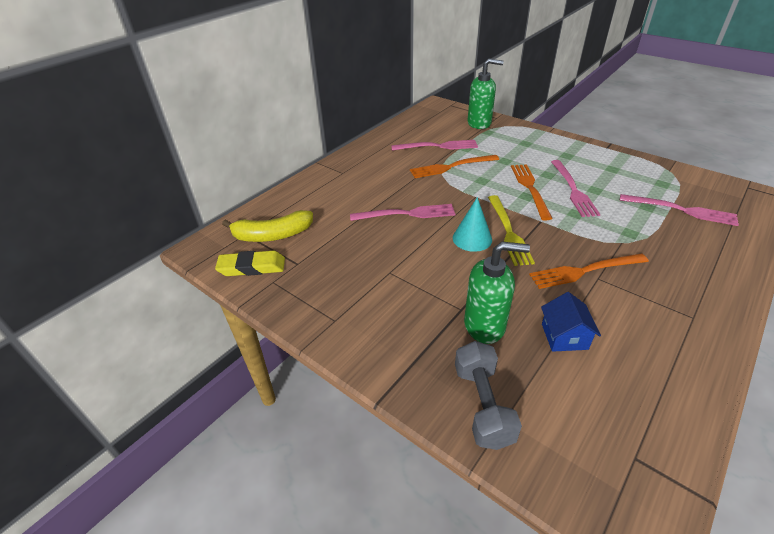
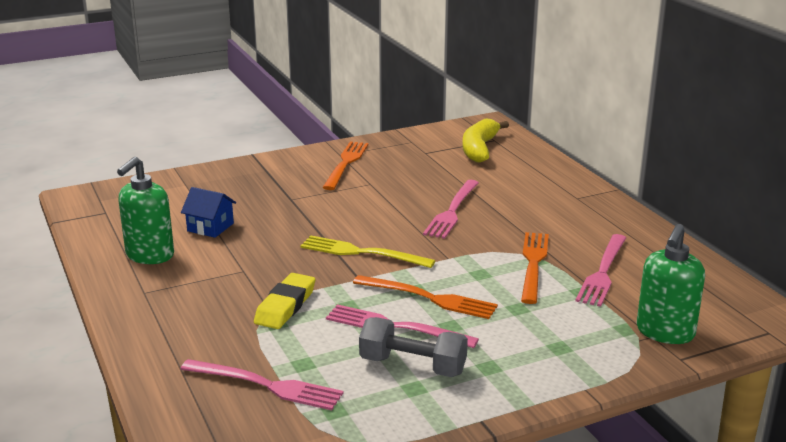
camera: 115 degrees right, 15 degrees down
yellow eraser [215,251,285,276] -> yellow eraser moved to [254,273,315,329]
turquoise cone [453,197,492,252] -> none
grey dumbbell [455,341,522,450] -> grey dumbbell moved to [359,317,468,377]
green soap dispenser [464,242,530,344] -> green soap dispenser moved to [117,157,174,264]
orange fork [529,254,649,289] -> orange fork moved to [322,142,369,190]
pink fork [620,194,739,226] -> pink fork turned 120 degrees counterclockwise [181,359,344,410]

